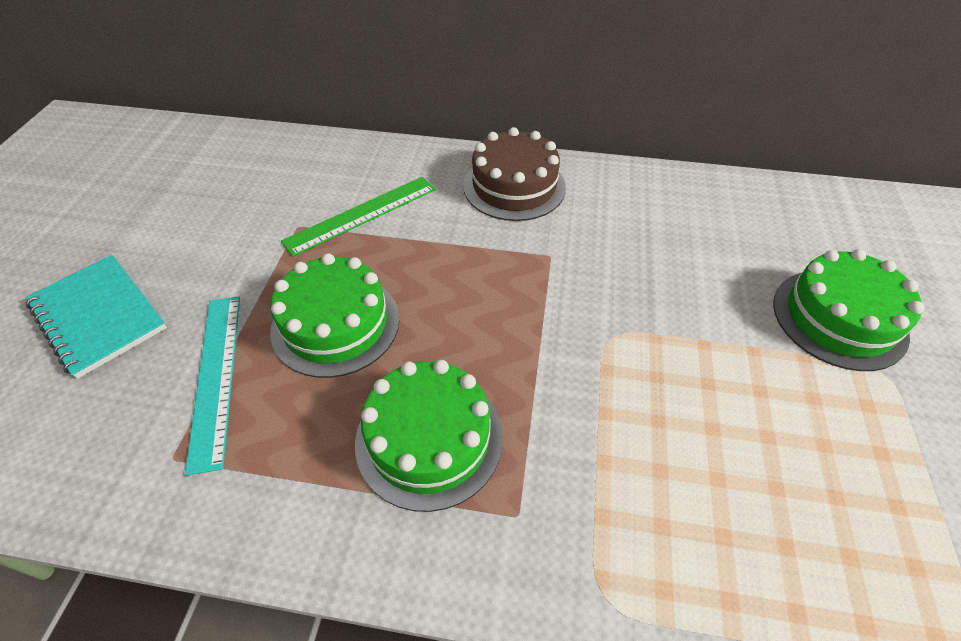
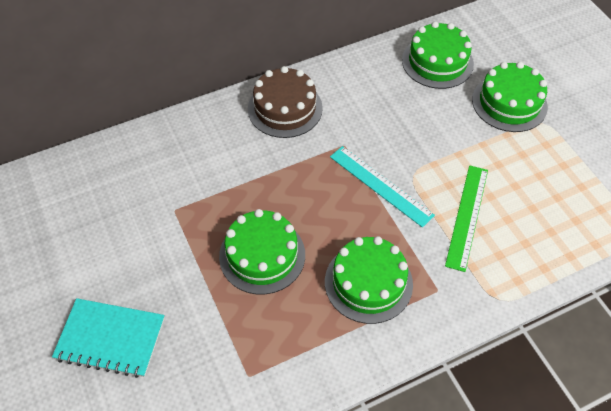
camera: 35 degrees left, 5 degrees up
turquoise ruler [185,297,240,476] -> turquoise ruler moved to [330,146,435,228]
green ruler [281,177,436,257] -> green ruler moved to [445,165,488,272]
none -> green cake [402,21,474,89]

